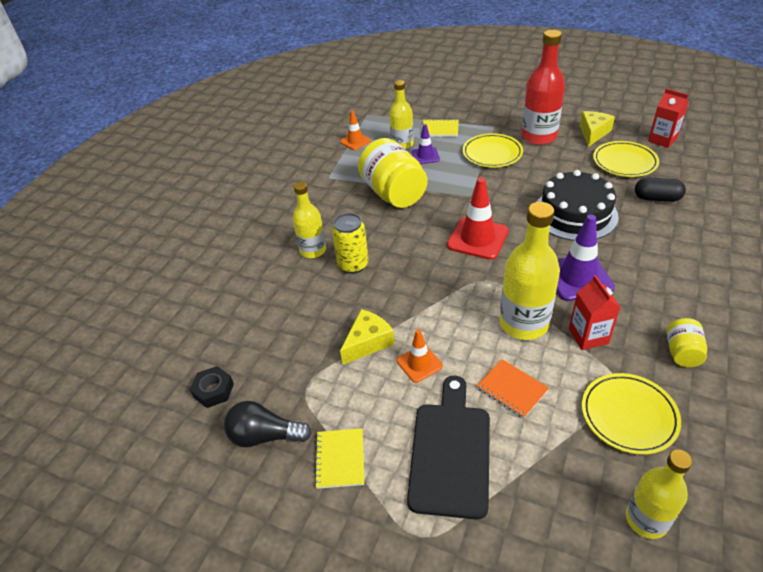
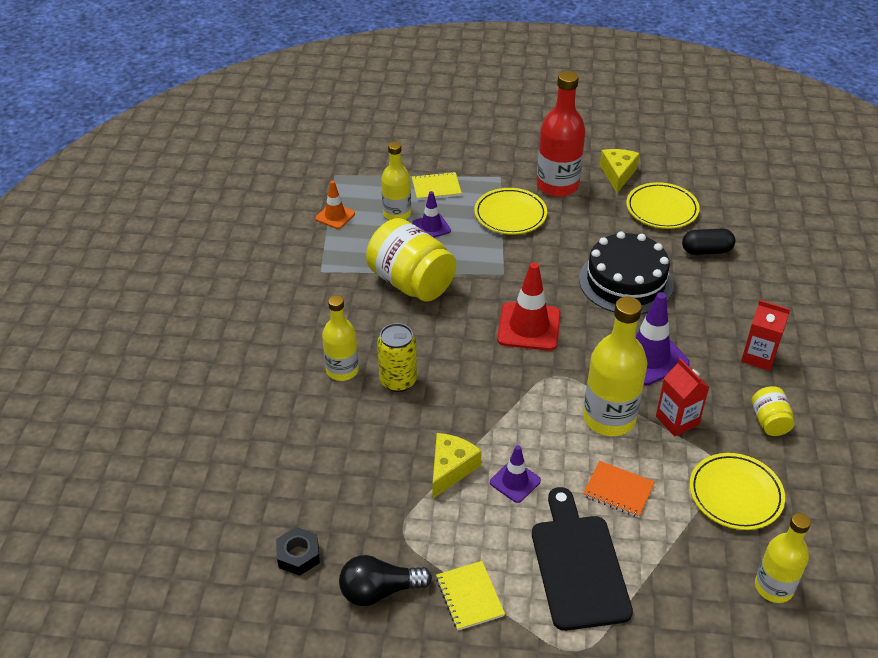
camera: 20 degrees left, 0 degrees up
orange traffic cone [397,329,443,383] -> purple traffic cone [490,445,541,503]
red carton [648,89,689,148] -> red carton moved to [741,300,790,371]

